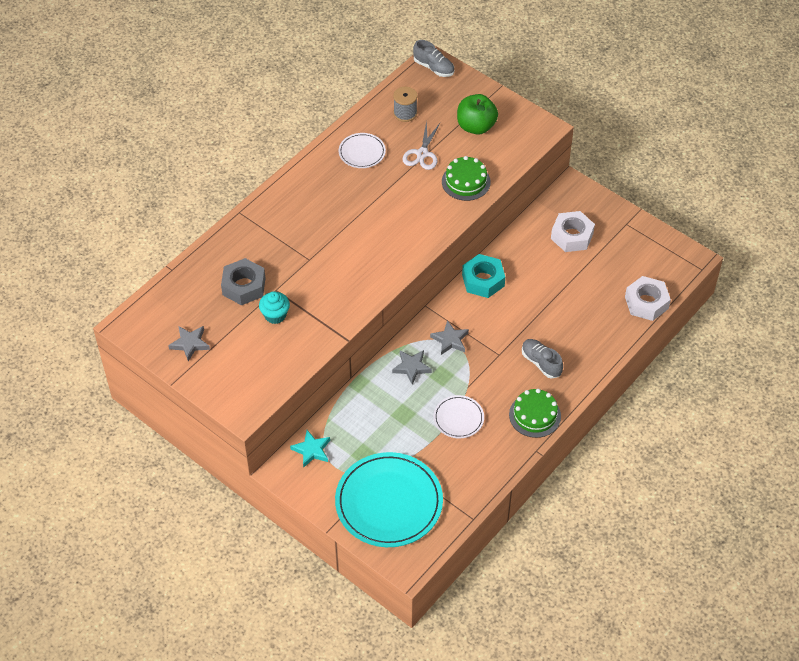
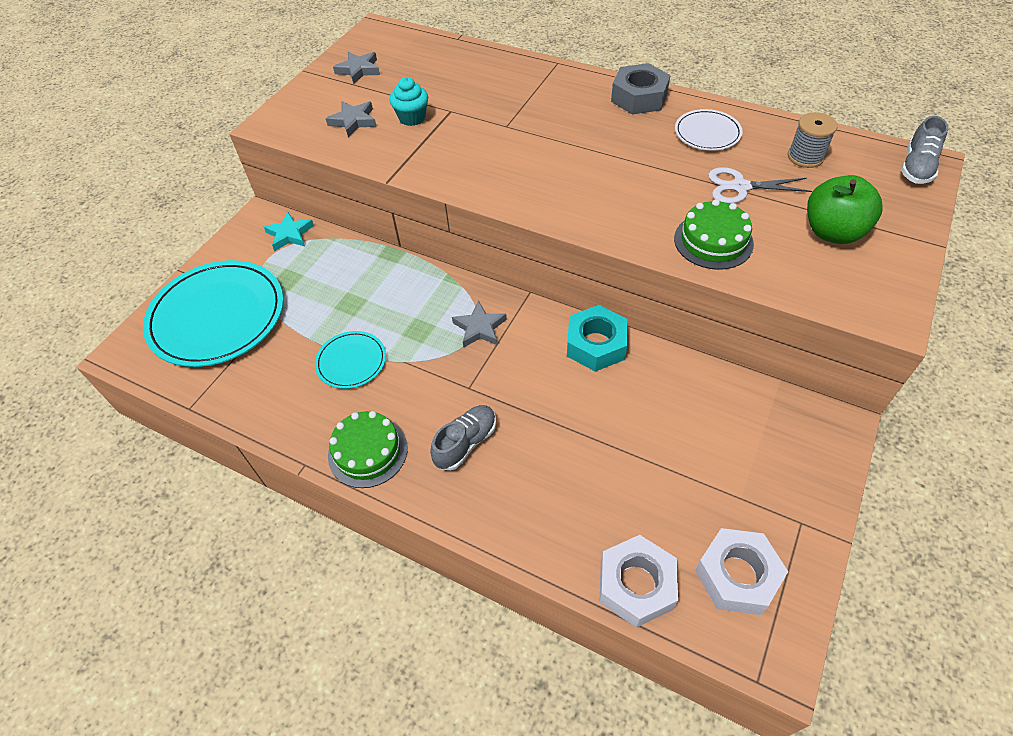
camera: 80 degrees right, 0 degrees up
grey nut [221,258,265,305] -> grey nut moved to [611,63,671,115]
grey star [392,350,432,384] -> grey star moved to [326,101,377,137]
white plate [433,395,484,438] -> turquoise plate [315,331,386,389]
white nut [551,211,595,252] -> white nut moved to [695,528,788,615]

